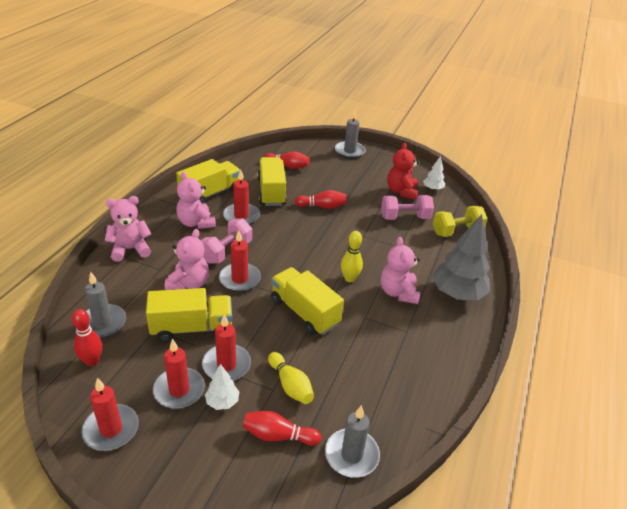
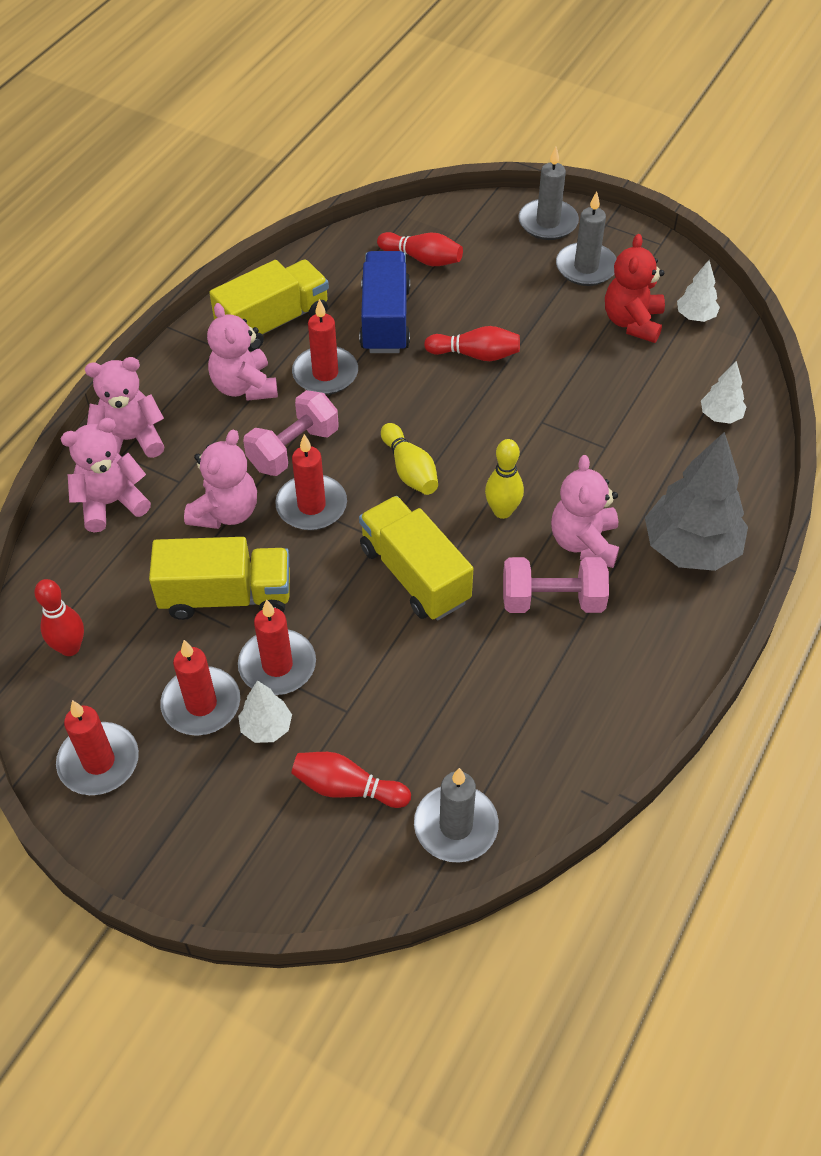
camera: 10 degrees right, 15 degrees up
grey candle [85,272,126,338] -> grey candle moved to [556,191,617,286]
yellow truck [257,157,287,206] -> blue truck [359,251,410,353]
yellow bowling pin [268,352,314,404] -> yellow bowling pin moved to [381,423,438,495]
pink dumbbell [381,195,434,220] -> pink dumbbell moved to [503,557,609,613]
yellow dumbbell [433,206,487,237] -> white tree [701,361,746,424]
none -> pink teddy bear [61,418,151,532]

